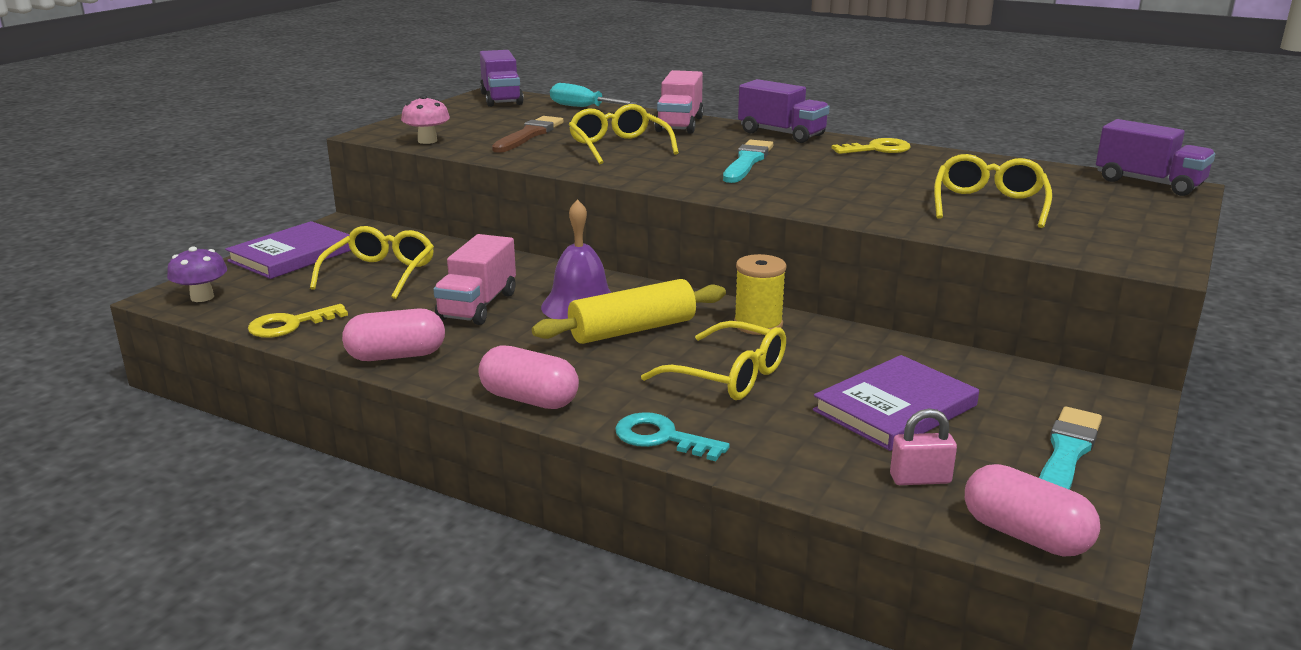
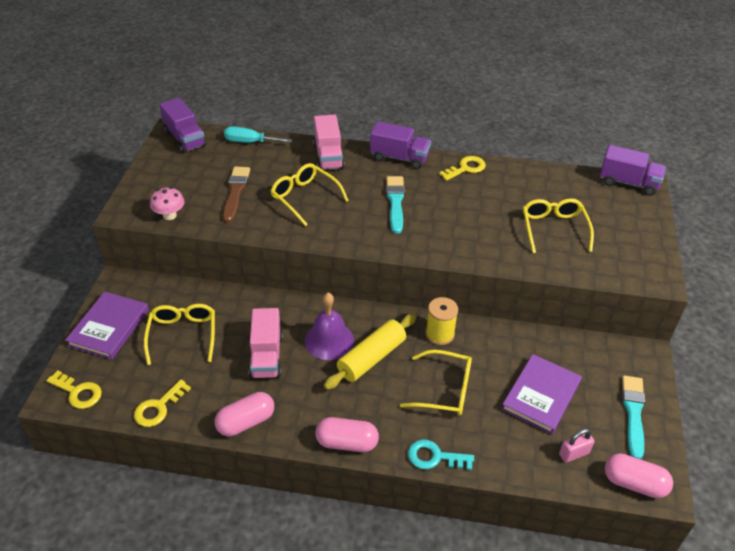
camera: 20 degrees left, 20 degrees up
purple mushroom [167,247,227,302] -> yellow key [46,370,102,409]

